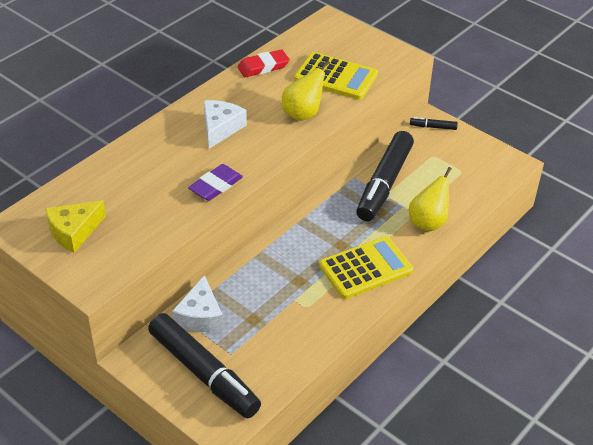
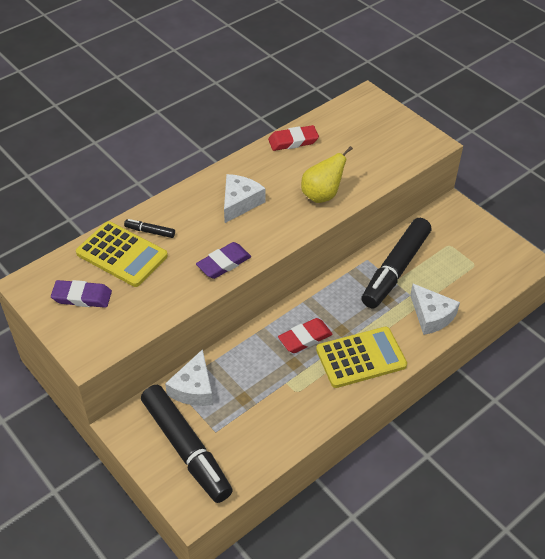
camera: 10 degrees right, 5 degrees up
yellow cheese [45,200,106,253] -> purple eraser [51,280,112,308]
yellow calculator [294,52,378,100] -> yellow calculator moved to [76,221,168,287]
yellow pear [409,167,452,232] -> white cheese [410,284,460,335]
black marker [410,117,458,130] -> black marker moved to [124,219,175,238]
none -> red eraser [278,318,333,353]

